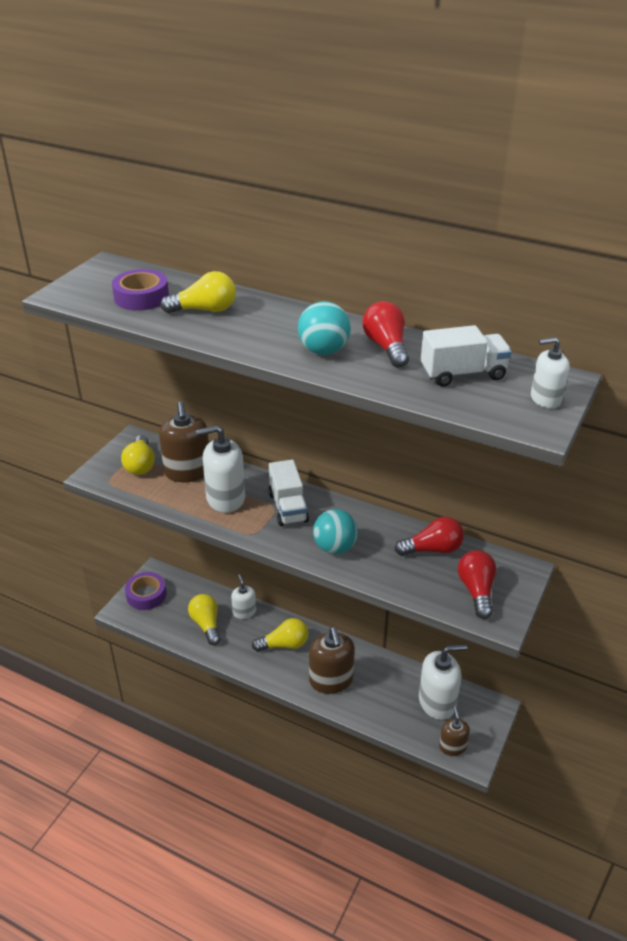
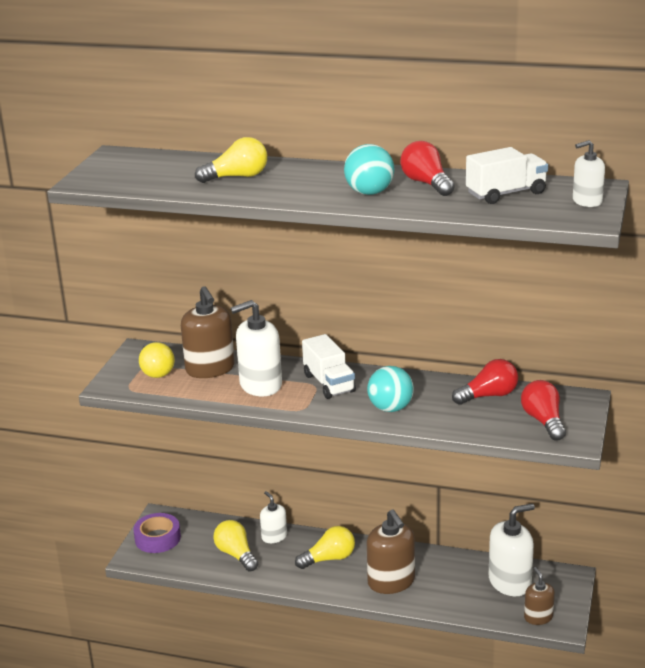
camera: 10 degrees left, 10 degrees down
purple tape [112,269,169,311] -> none

